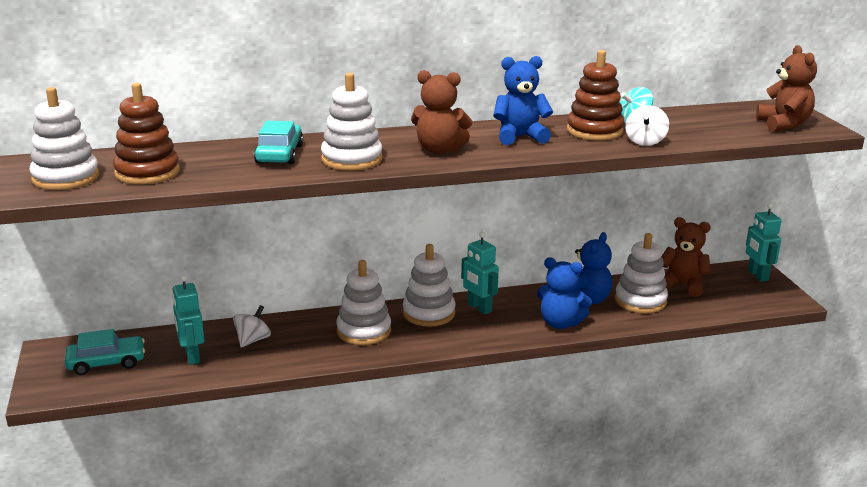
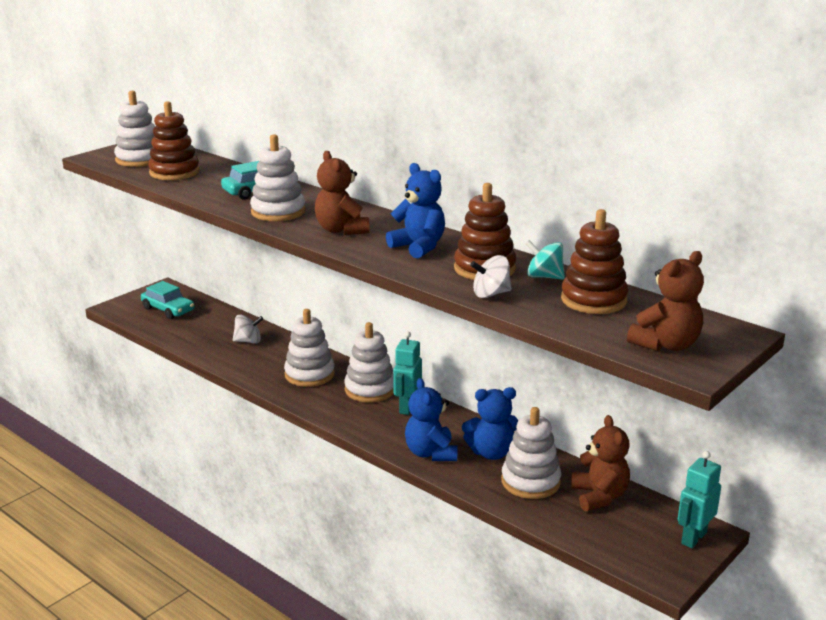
camera: 55 degrees right, 0 degrees up
turquoise robot [172,275,204,365] -> none
none -> brown stacking toy [561,209,628,314]

